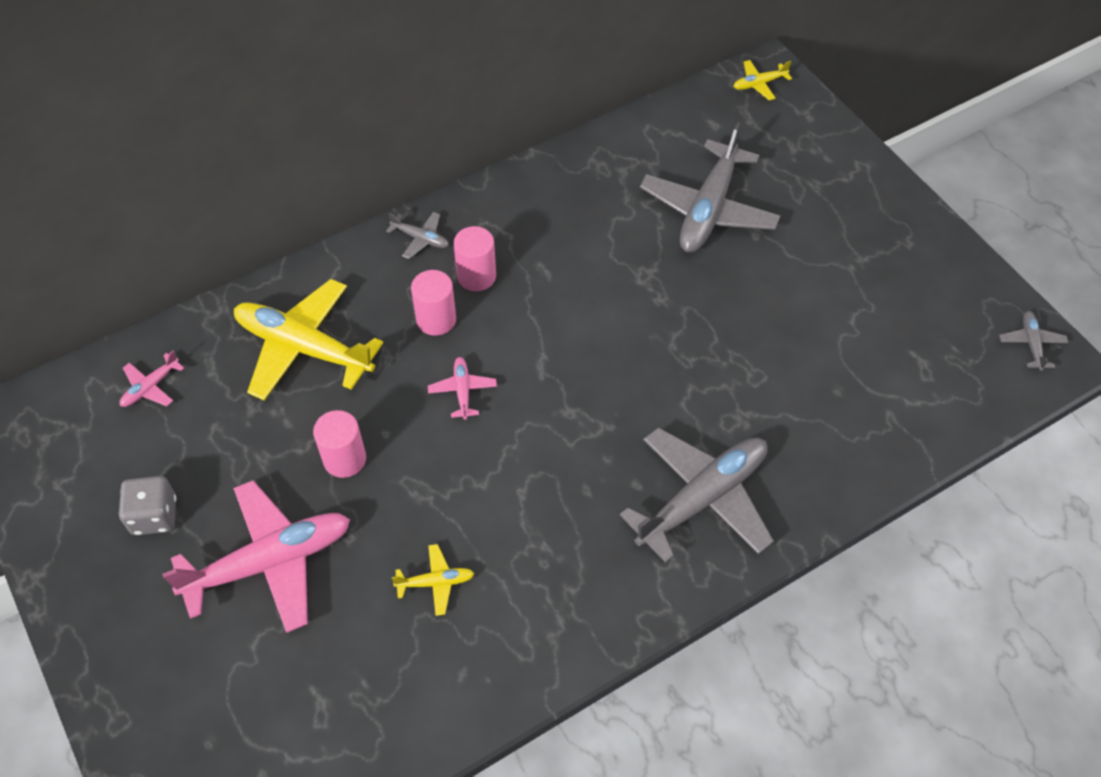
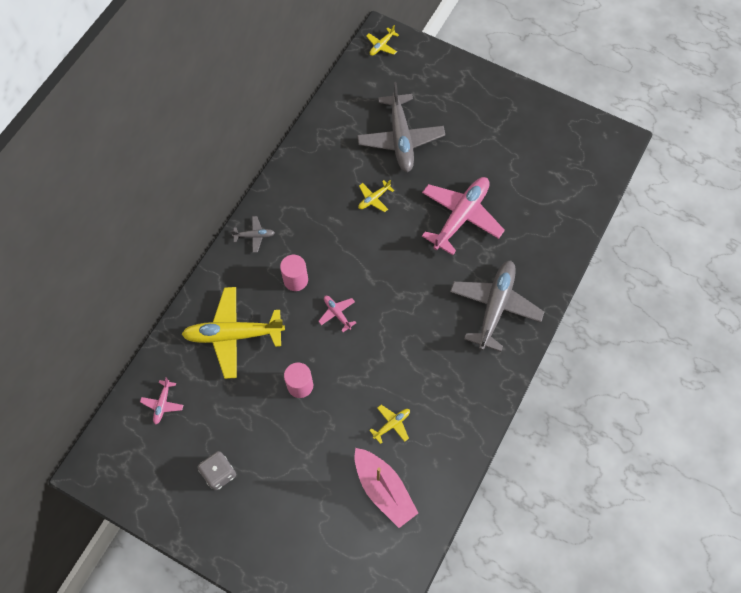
camera: 30 degrees left, 10 degrees up
pink plane [162,480,350,633] -> pink plane moved to [422,177,505,255]
pink cylinder [453,226,496,291] -> none
grey plane [999,311,1068,371] -> none
none -> pink boat [354,448,418,528]
none -> yellow plane [358,180,394,212]

